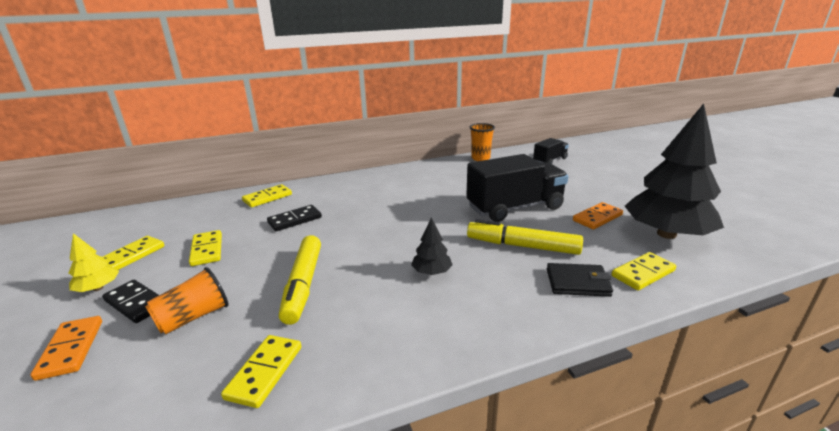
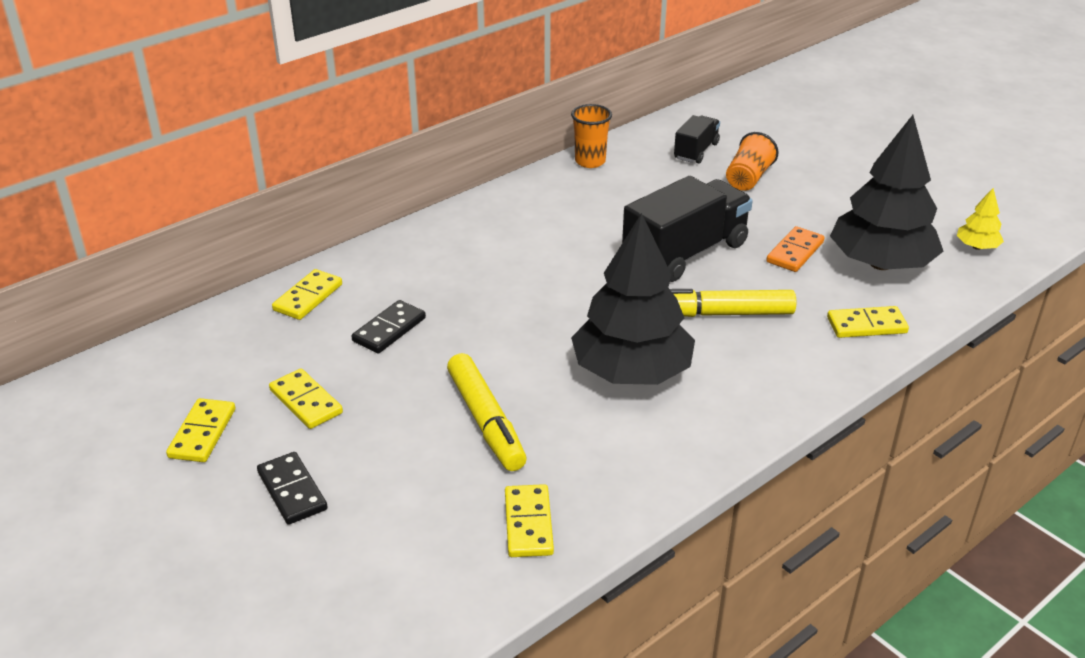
camera: 20 degrees left, 10 degrees up
orange domino [30,316,102,381] -> none
yellow tree [69,233,119,292] -> yellow tree moved to [957,188,1004,250]
black domino [102,280,159,323] -> black domino turned 45 degrees clockwise [257,452,328,525]
orange cup [145,267,229,335] -> orange cup moved to [726,132,779,191]
black tree [411,218,453,275] -> black tree [571,213,695,385], size x2.36
black wallet [547,263,613,297] -> none
yellow domino [612,252,676,290] -> yellow domino turned 45 degrees clockwise [827,306,909,338]

